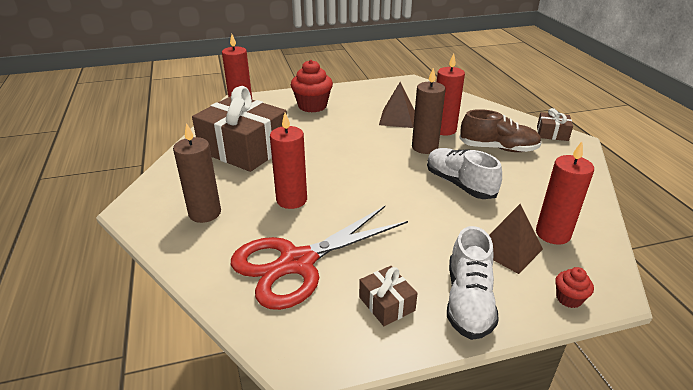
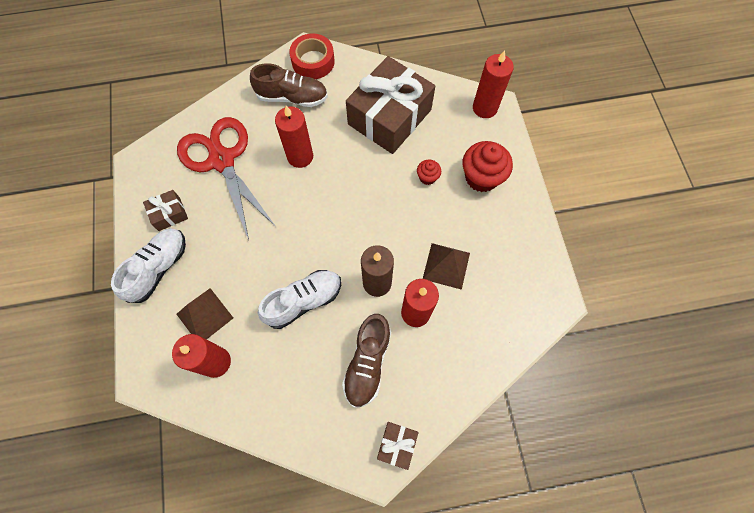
camera: 95 degrees right, 35 degrees up
brown candle [173,123,221,223] -> brown shoe [250,63,328,107]
white shoe [447,226,499,340] -> white shoe turned 105 degrees clockwise [111,228,186,303]
red cupcake [555,267,594,308] -> red cupcake moved to [417,160,441,185]
none -> red tape [289,33,335,79]

